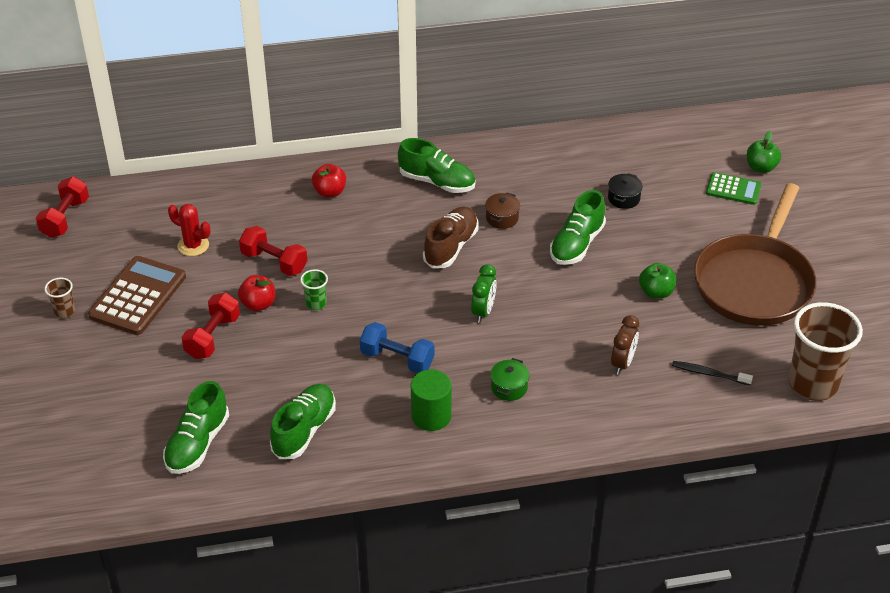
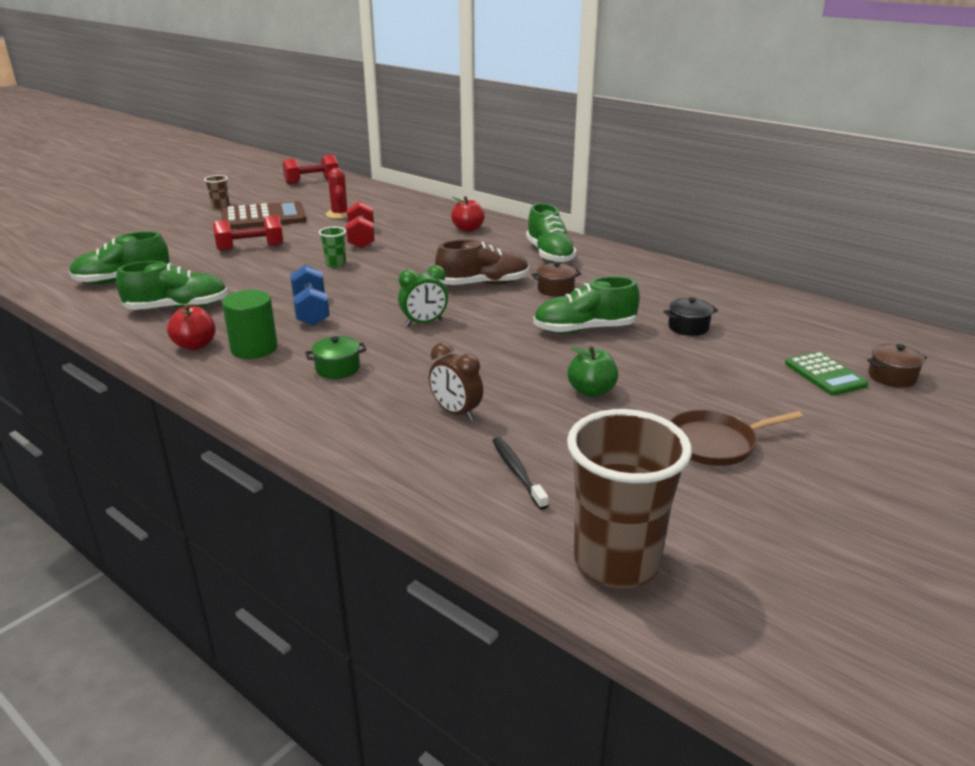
camera: 50 degrees right, 15 degrees down
red apple [238,275,275,311] -> red apple moved to [167,304,216,350]
brown clock [611,315,639,374] -> brown clock turned 60 degrees clockwise [429,343,483,421]
brown pan [694,183,817,326] -> brown pan [670,410,803,466], size x0.48
green apple [747,131,781,173] -> brown pot [867,344,927,388]

